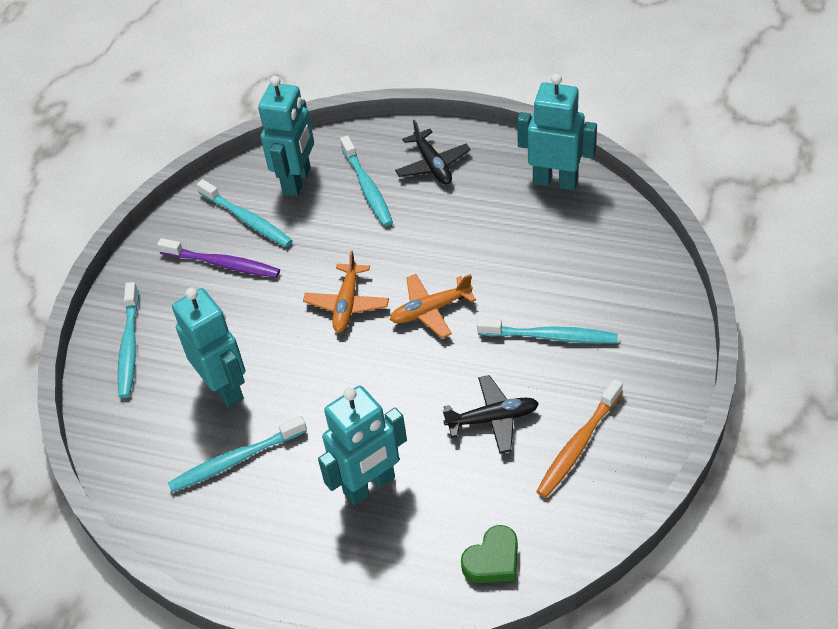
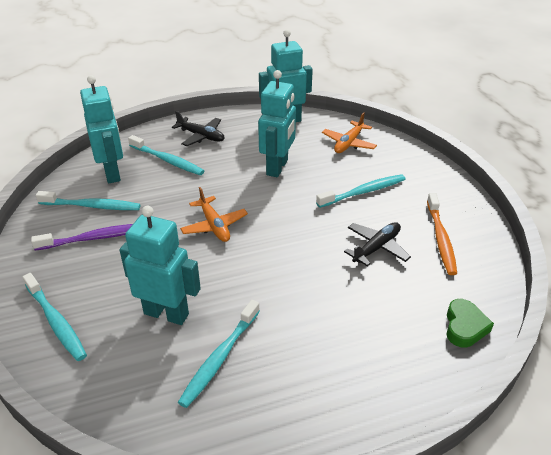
camera: 40 degrees left, 10 degrees down
turquoise robot [318,386,407,505] -> turquoise robot moved to [258,70,296,177]
orange plane [390,274,476,338] -> orange plane moved to [322,112,377,153]

